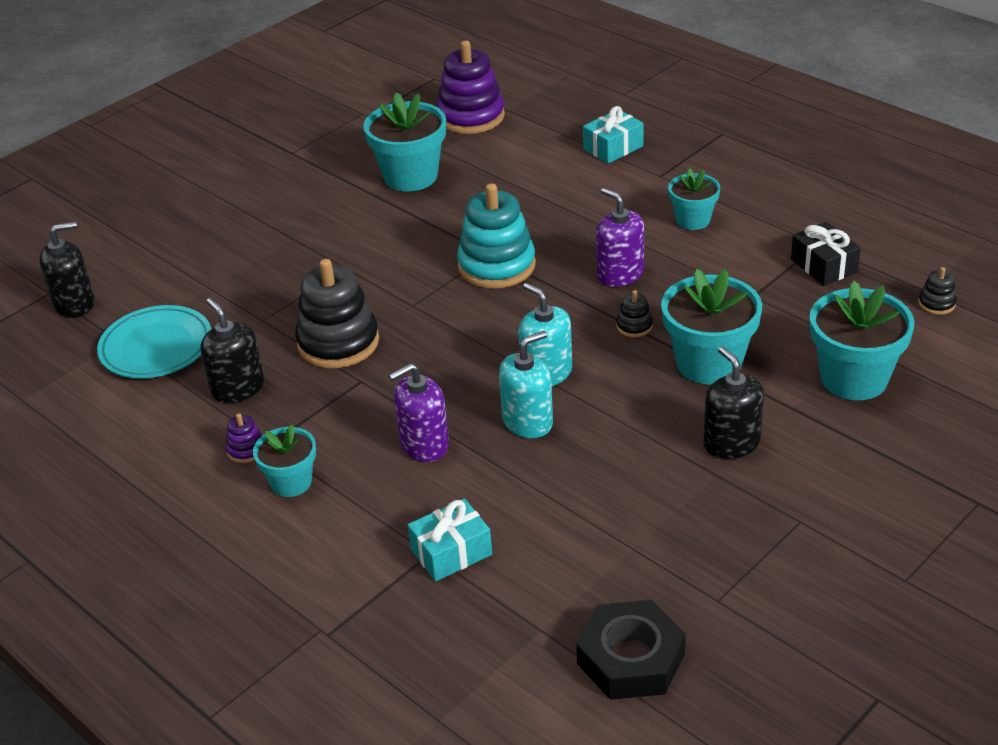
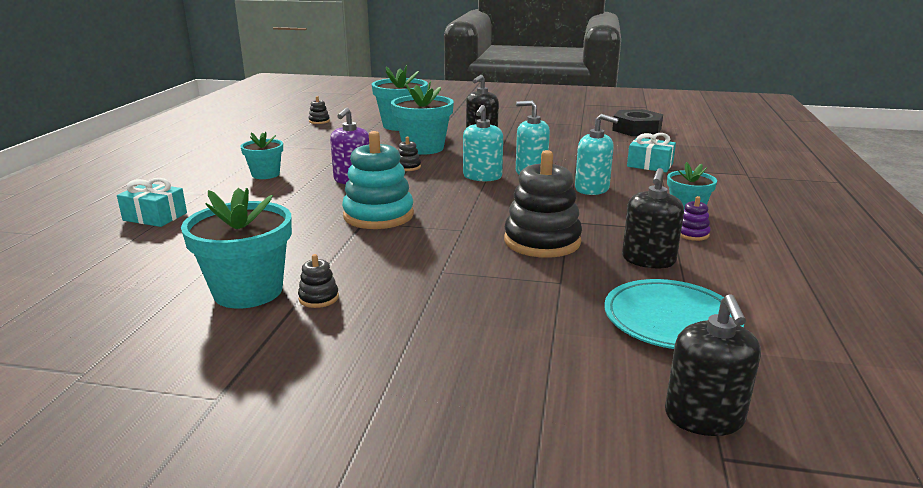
camera: 125 degrees left, 15 degrees down
black soap dispenser [39,221,95,317] -> black soap dispenser turned 120 degrees counterclockwise [665,294,761,436]
purple soap dispenser [389,363,449,462] -> turquoise soap dispenser [575,114,619,195]
purple stacking toy [436,40,505,134] -> none
black gift [791,222,861,286] -> none
none -> black stacking toy [298,254,339,308]

